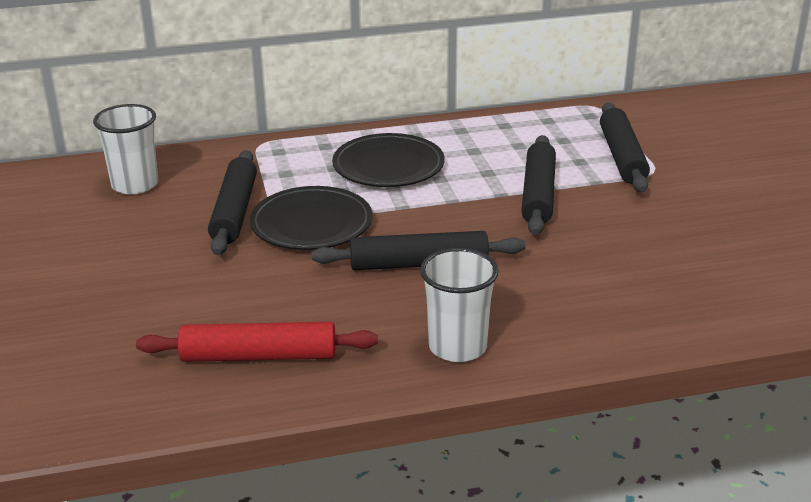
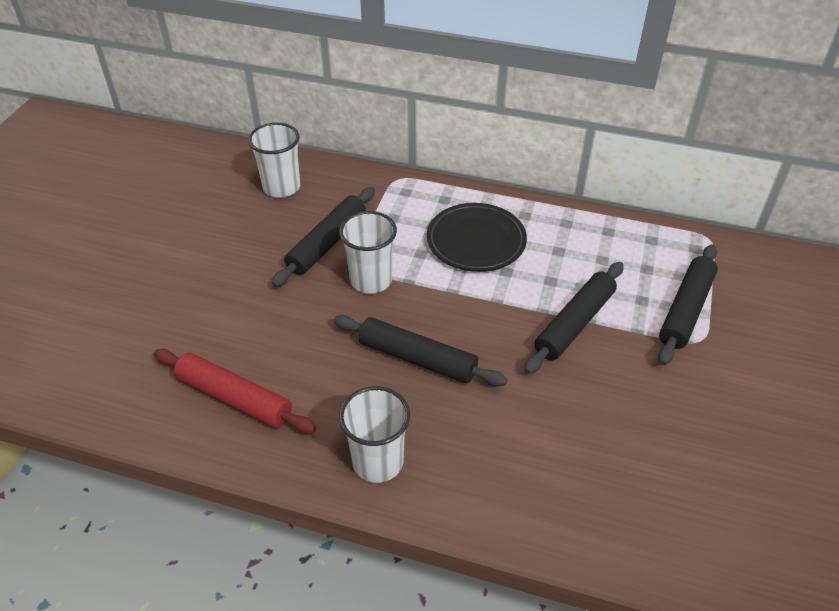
camera: 30 degrees right, 15 degrees up
black plate [250,186,372,250] -> white cup [339,211,397,294]

